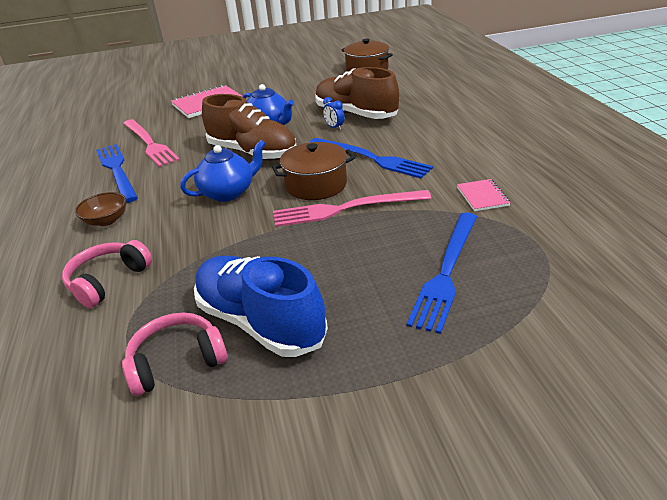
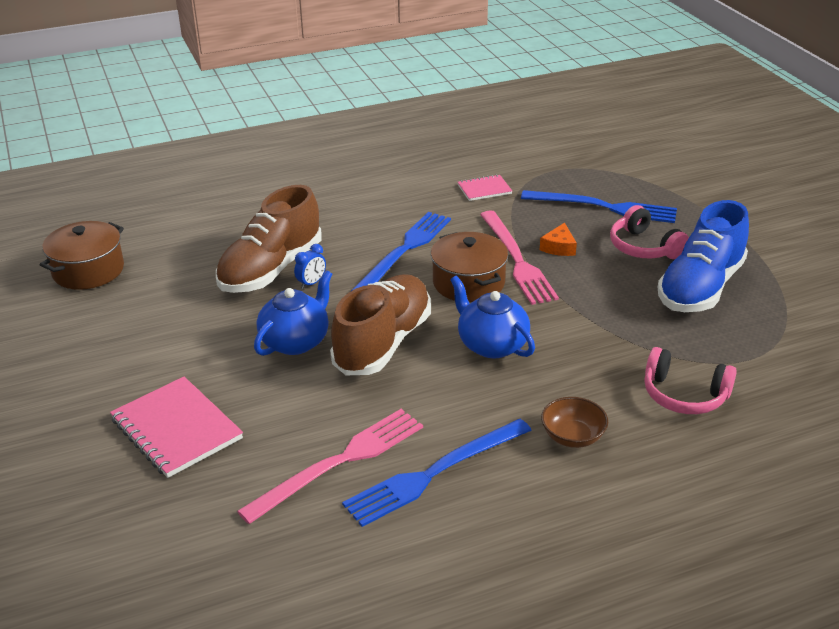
camera: 100 degrees left, 0 degrees up
pink headphones [122,313,228,396] -> pink headphones moved to [610,205,689,259]
none -> orange cheese [540,223,577,256]

